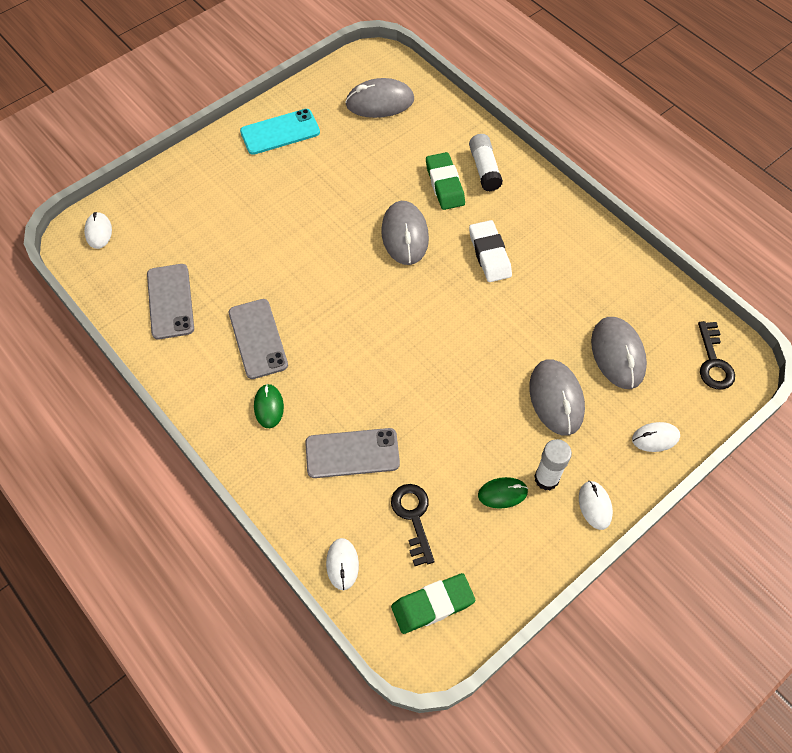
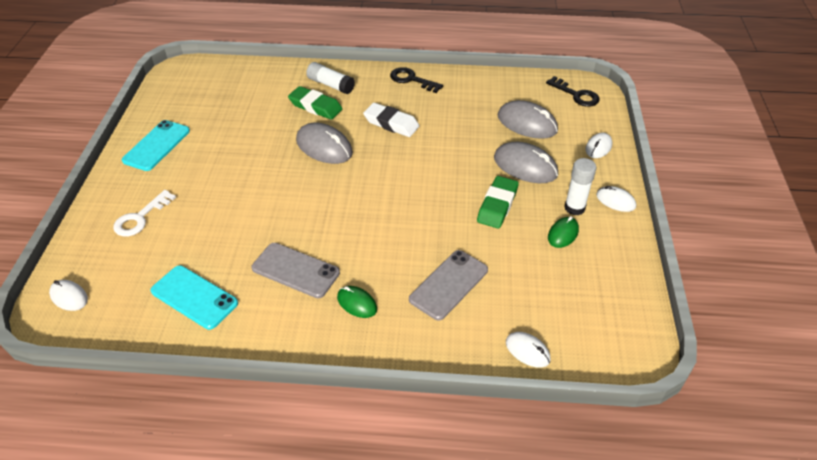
camera: 45 degrees left, 15 degrees down
grey phone [147,264,194,340] -> turquoise phone [150,265,238,330]
grey mouse [345,78,414,118] -> none
black key [391,484,435,566] -> black key moved to [390,67,443,93]
green eraser [391,573,475,634] -> green eraser moved to [477,176,519,229]
none -> white key [113,190,176,237]

